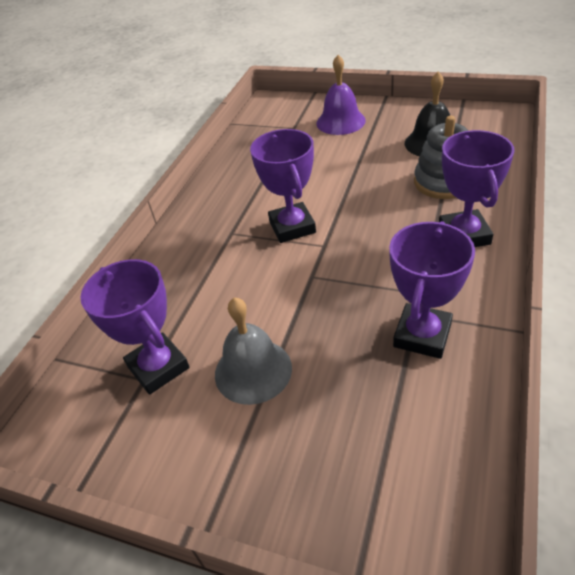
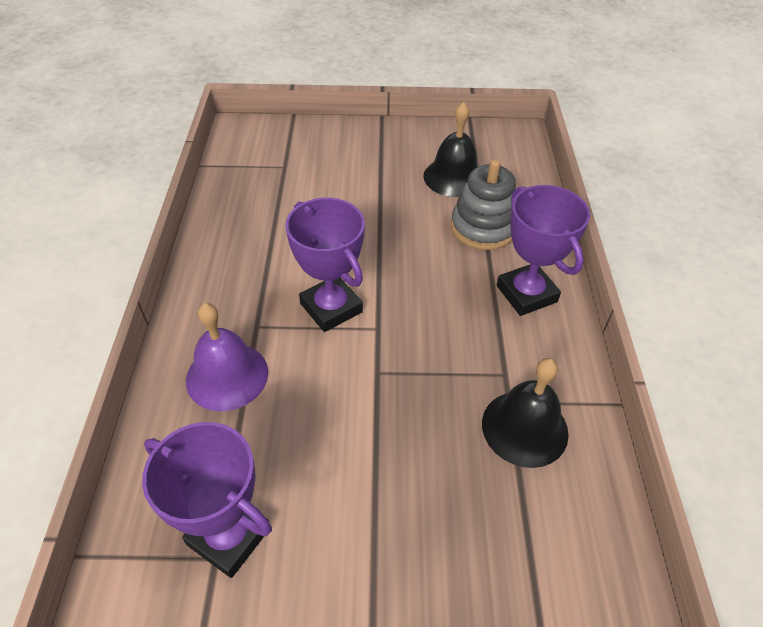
camera: 25 degrees left, 5 degrees up
grey bell [215,297,292,405] -> none
purple bell [316,55,366,135] -> purple bell moved to [186,303,268,411]
purple trophy [389,221,475,359] -> black bell [482,358,569,468]

